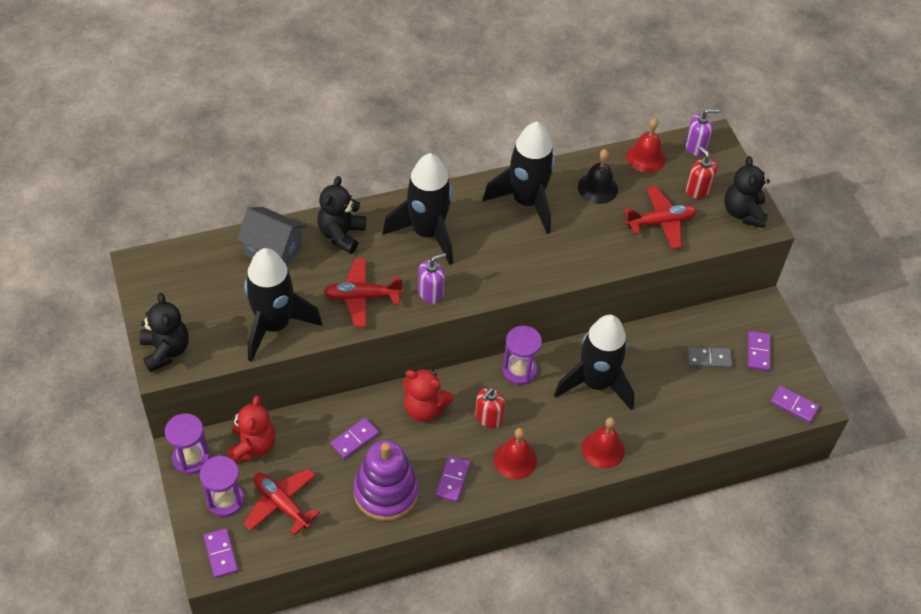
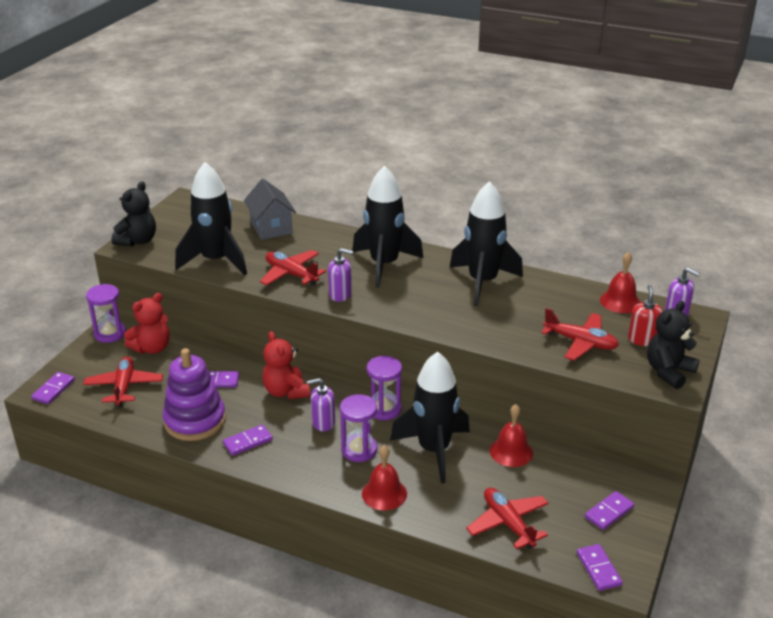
camera: 45 degrees right, 20 degrees down
purple hourglass [200,456,244,517] -> purple hourglass moved to [340,394,377,462]
black teddy bear [317,176,366,254] -> none
red soap dispenser [475,388,505,428] -> purple soap dispenser [307,378,335,431]
red bell [494,428,537,479] -> red bell moved to [490,404,533,467]
black bell [578,149,618,204] -> none
grey domino [687,347,732,368] -> none
none -> red plane [466,488,549,549]

